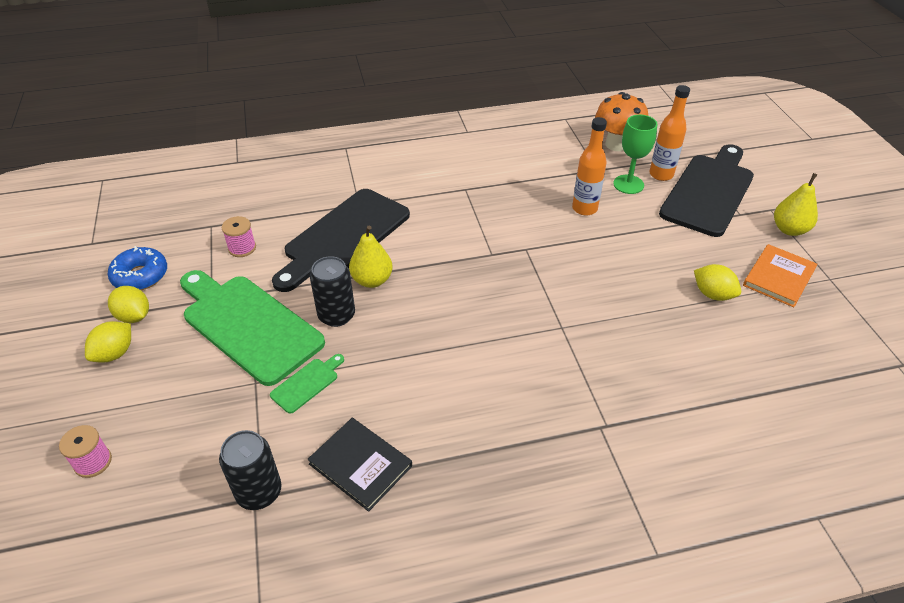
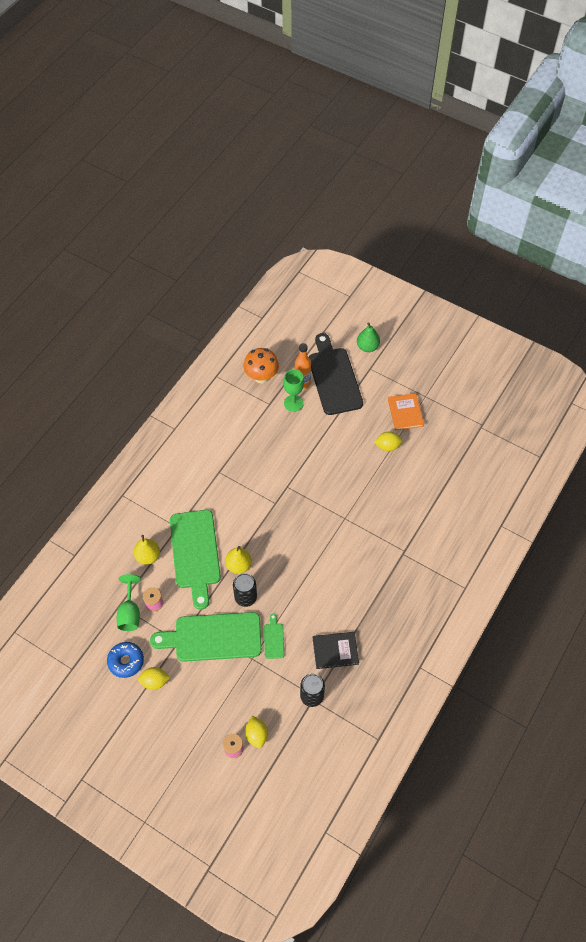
camera: 45 degrees left, 15 degrees up
yellow lemon [85,321,131,363] -> yellow lemon moved to [245,716,268,748]
black cutting board [272,189,410,292] -> green cutting board [170,510,221,610]
orange bottle [572,117,607,216] -> none
yellow pear [774,173,818,236] -> yellow pear moved to [133,535,160,565]
none -> green goblet [117,574,141,631]
none -> green pear [357,322,380,352]

